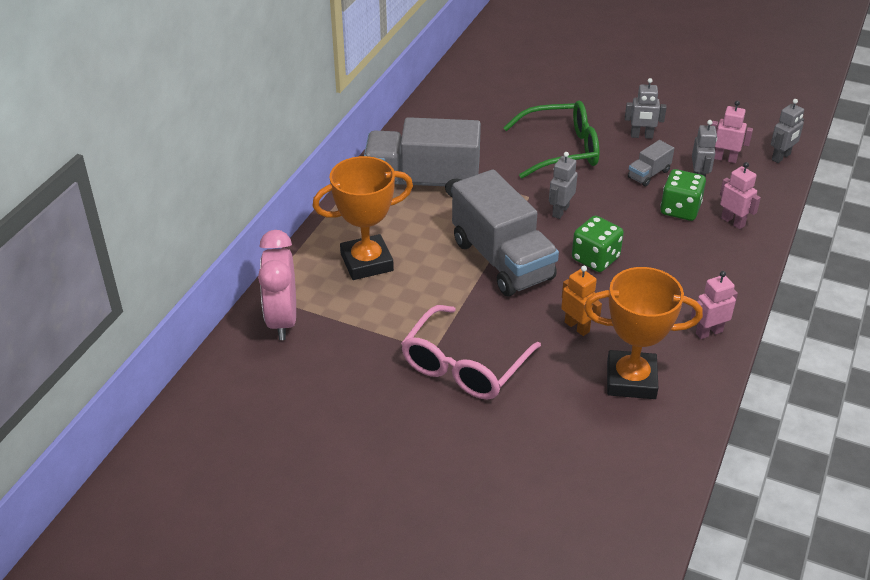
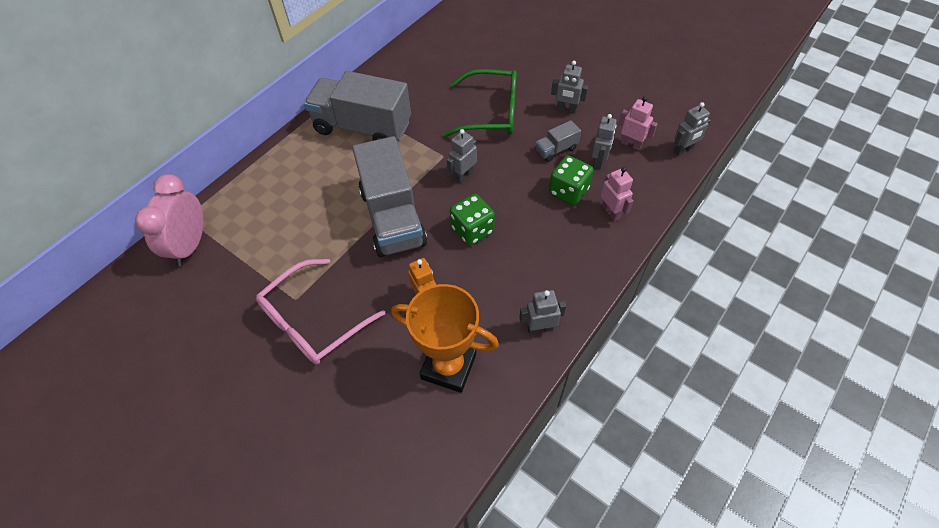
camera: 15 degrees right, 15 degrees up
orange trophy [313,156,413,280] -> none
pink robot [691,271,738,339] -> grey robot [519,290,566,335]

